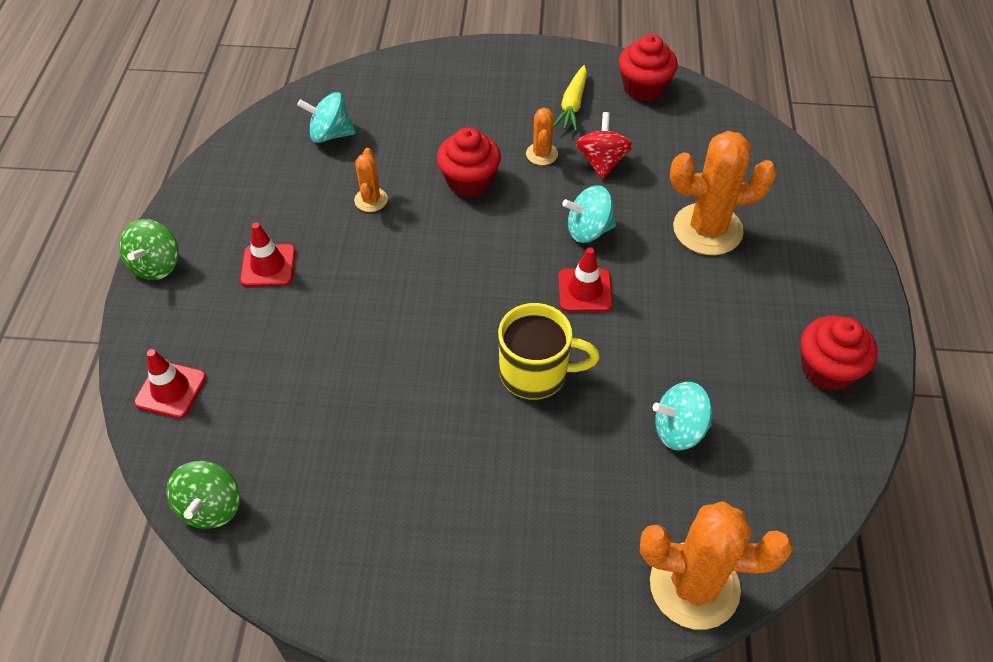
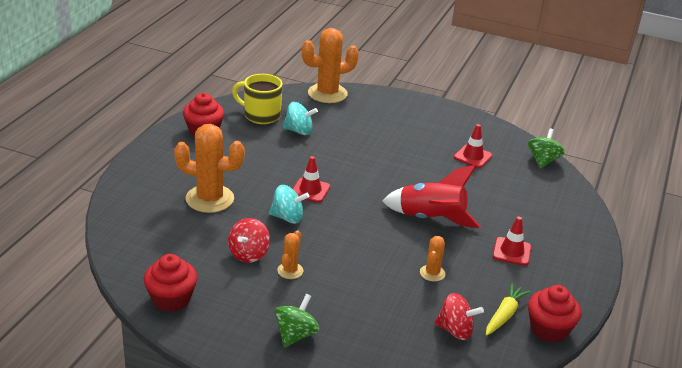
camera: 165 degrees left, 20 degrees down
green spinning top [119,219,179,280] -> green spinning top moved to [275,294,320,348]
red traffic cone [134,349,206,418] -> red traffic cone moved to [454,124,492,168]
turquoise spinning top [297,92,356,143] -> red spinning top [434,293,484,340]
red cupcake [437,127,501,197] -> red cupcake moved to [528,285,581,343]
yellow mug [498,303,600,400] -> yellow mug moved to [232,74,283,124]
yellow carrot [553,65,587,131] -> yellow carrot moved to [486,284,530,336]
orange cactus [640,501,793,630] -> orange cactus turned 45 degrees counterclockwise [302,28,359,103]
none -> red rocket [382,165,481,228]

